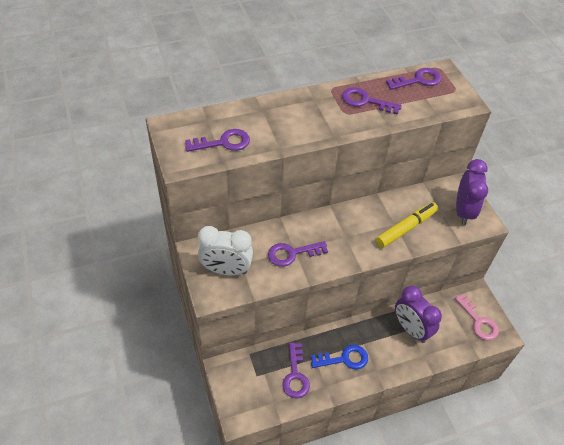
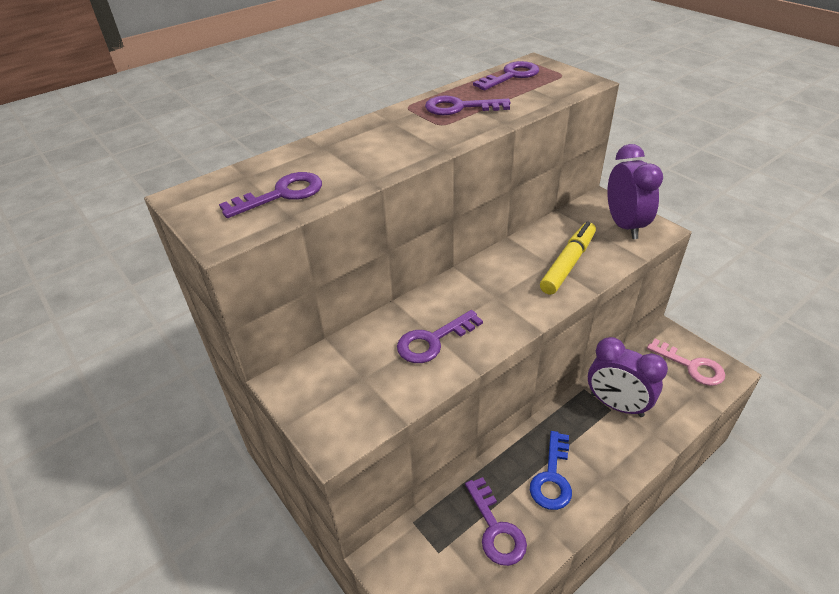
camera: 15 degrees left, 10 degrees down
white clock [198,226,253,275] -> none
blue key [311,345,368,370] -> blue key turned 135 degrees clockwise [530,431,572,510]

